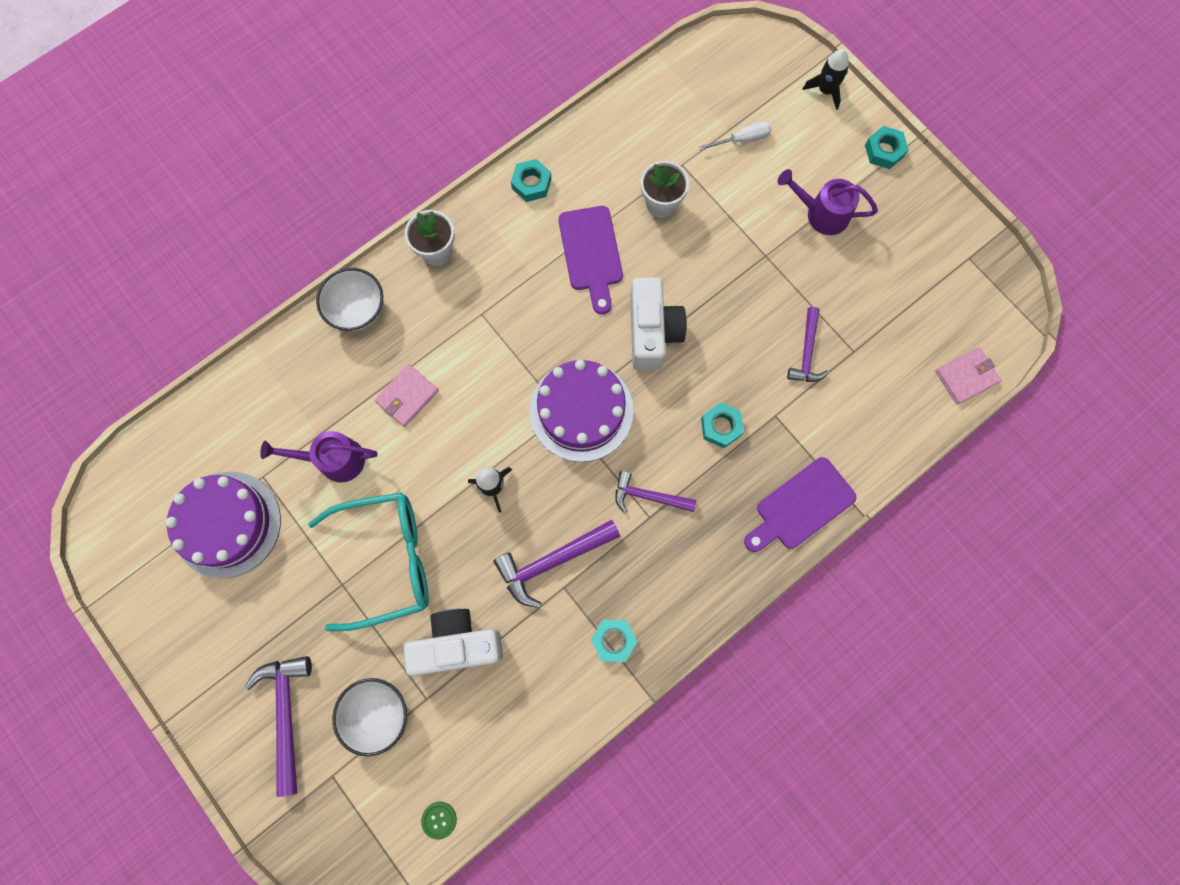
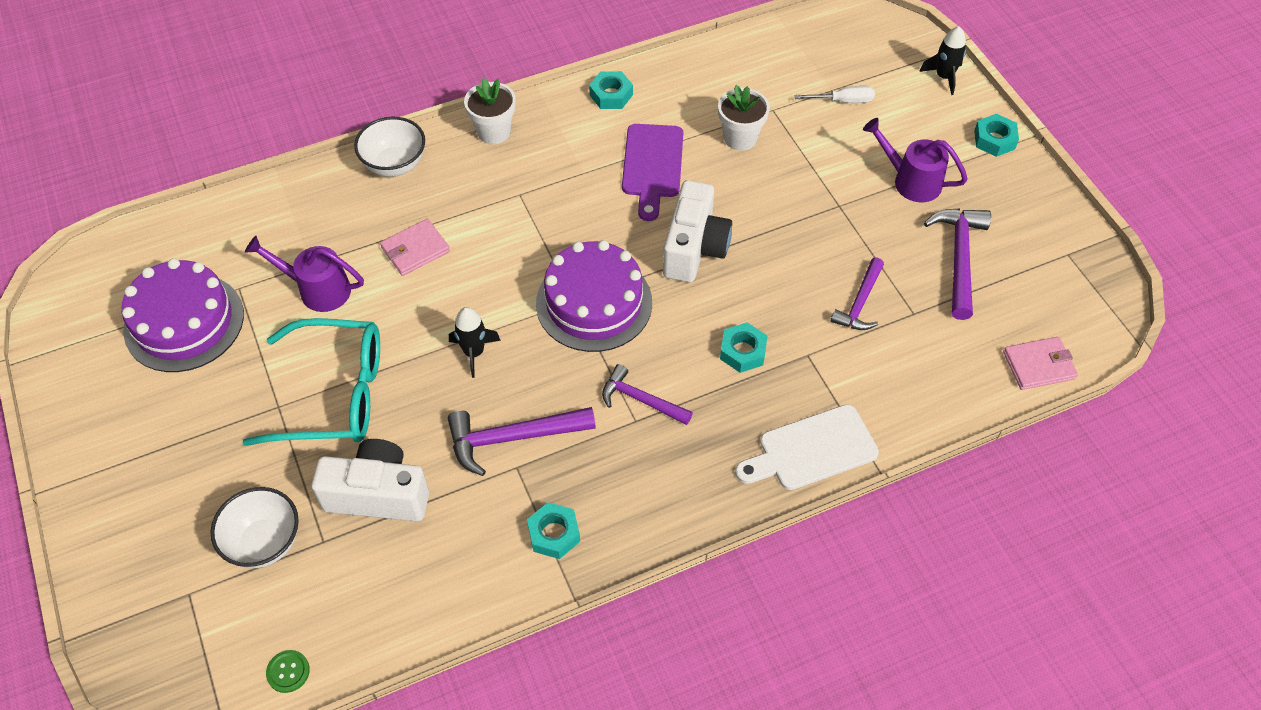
camera: 15 degrees right, 20 degrees down
purple hammer [245,656,312,797] -> purple hammer moved to [924,208,991,320]
purple cutting board [744,457,856,552] -> white cutting board [735,404,879,490]

